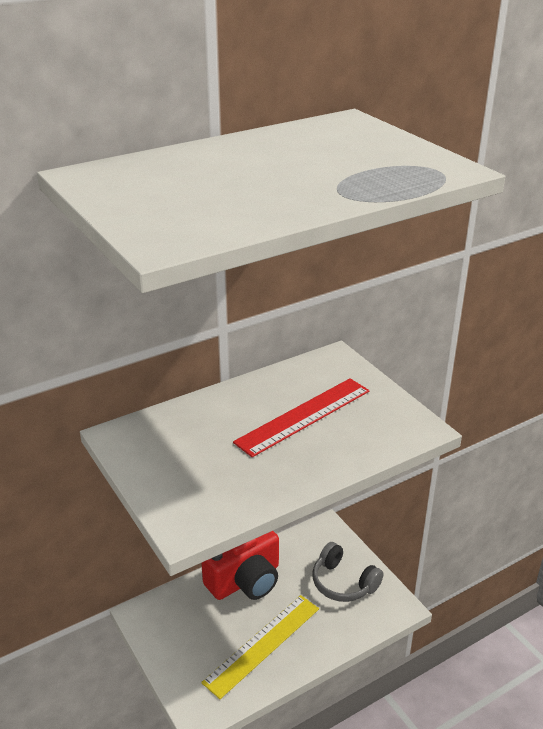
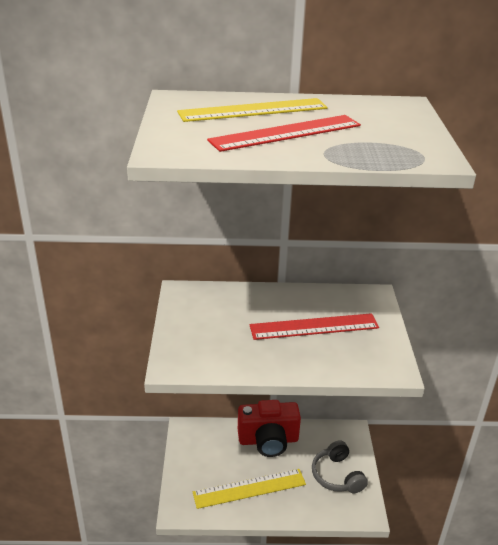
camera: 30 degrees right, 0 degrees up
none -> yellow ruler [177,98,328,122]
none -> red ruler [207,115,361,152]

